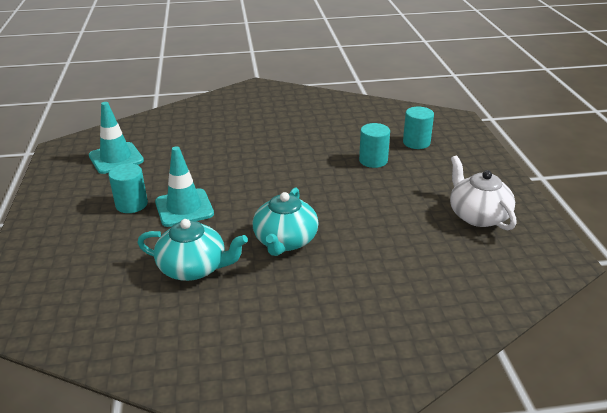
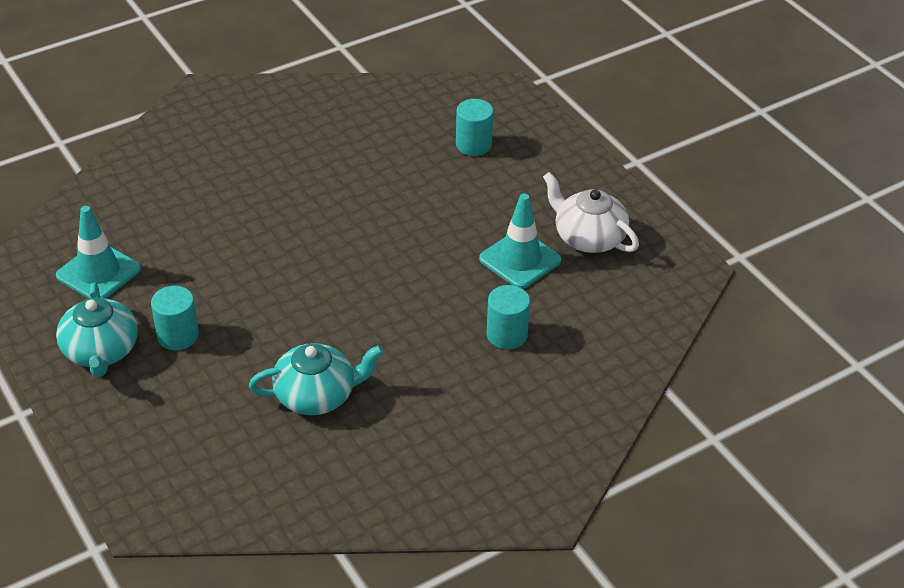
camera: 25 degrees left, 10 degrees up
turquoise traffic cone [155,146,214,227] -> turquoise traffic cone moved to [479,193,561,289]
turquoise teapot [253,188,319,256] -> turquoise teapot moved to [56,283,138,377]
turquoise cylinder [359,123,390,168] -> turquoise cylinder moved to [486,285,530,349]

